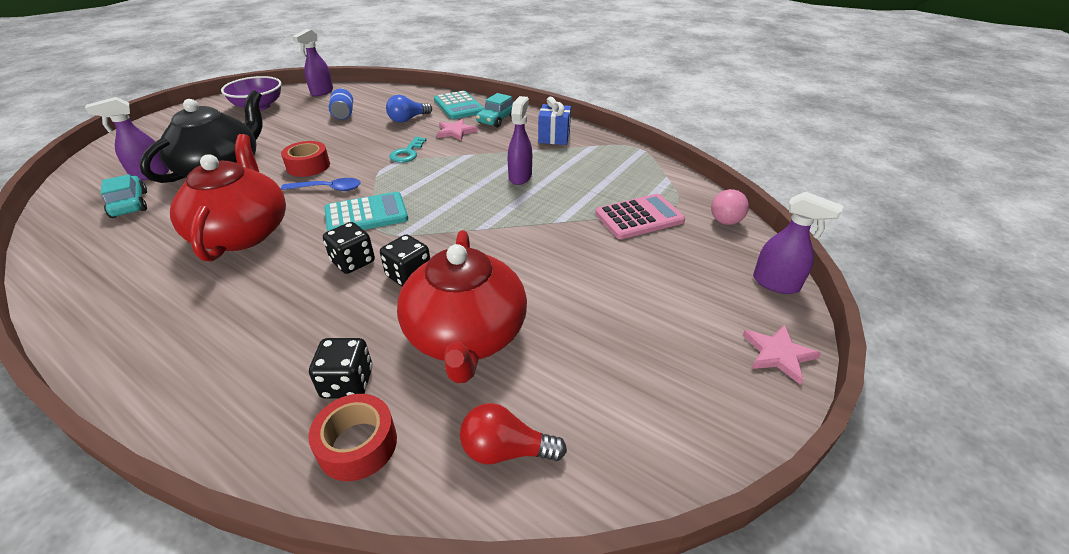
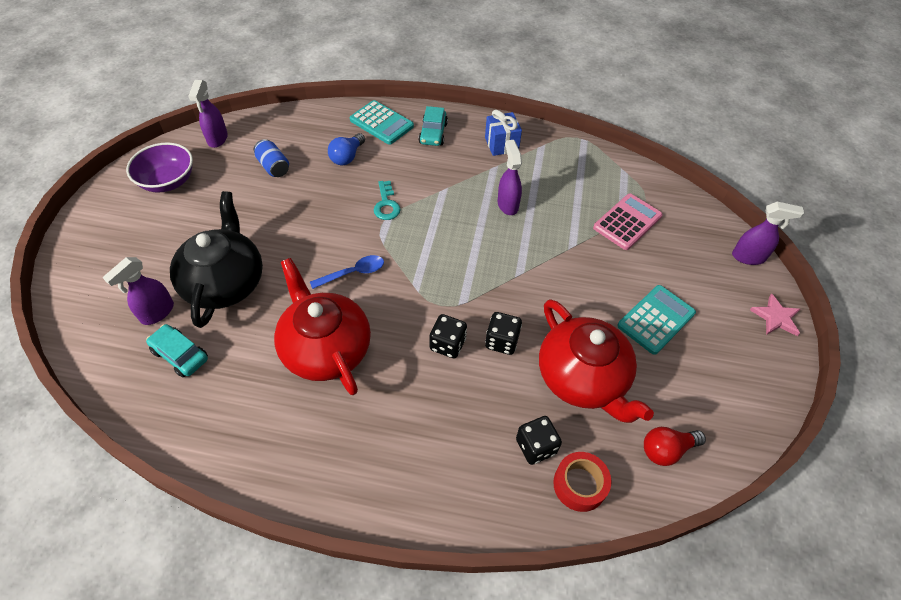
camera: 25 degrees left, 15 degrees up
red tape [281,141,330,177] -> none
turquoise calculator [324,192,408,231] -> turquoise calculator moved to [617,285,696,355]
pink star [437,119,478,141] -> none
pink ball [711,189,749,225] -> none

